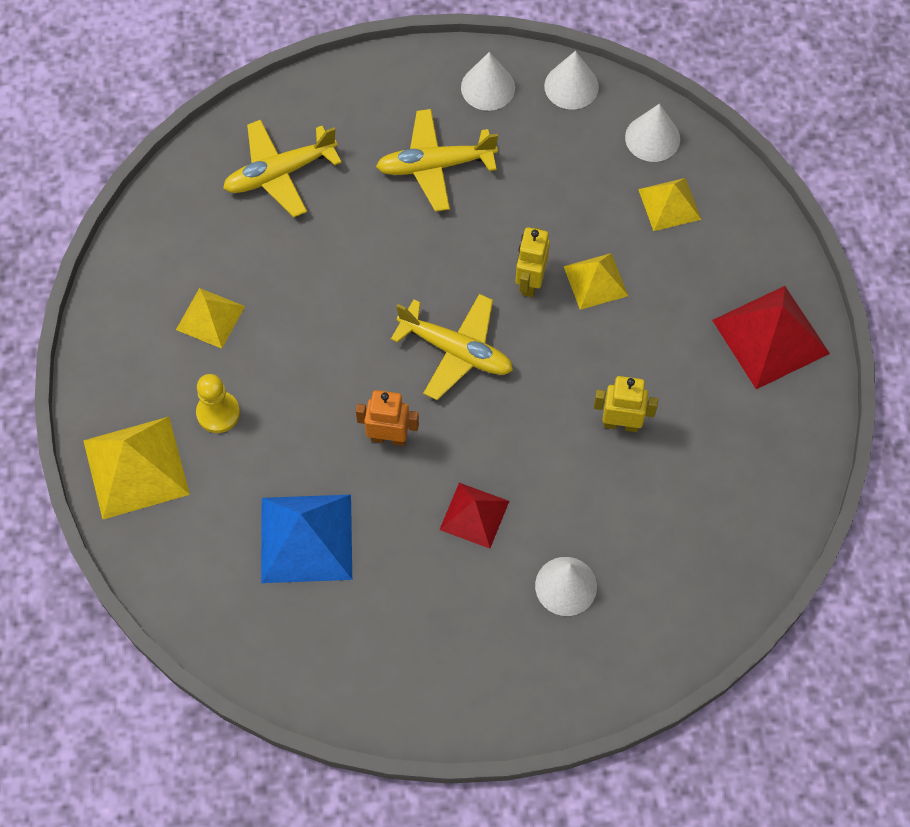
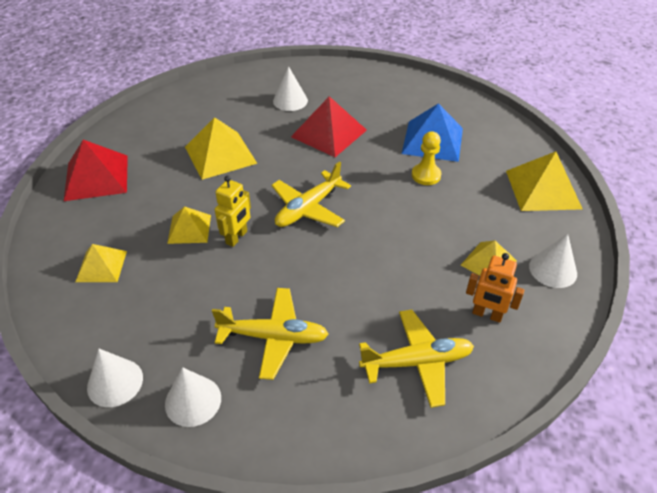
camera: 165 degrees left, 20 degrees down
yellow pawn [196,374,240,433] -> yellow pawn moved to [412,131,441,185]
orange robot [356,390,419,446] -> orange robot moved to [466,253,524,323]
yellow plane [391,294,513,400] -> yellow plane turned 90 degrees counterclockwise [271,161,351,227]
red pyramid [439,483,509,549] -> red pyramid [291,96,367,157], size x1.65
yellow robot [594,376,658,432] -> yellow pyramid [185,117,258,180]
white cone [625,104,680,162] -> white cone moved to [529,234,577,288]

